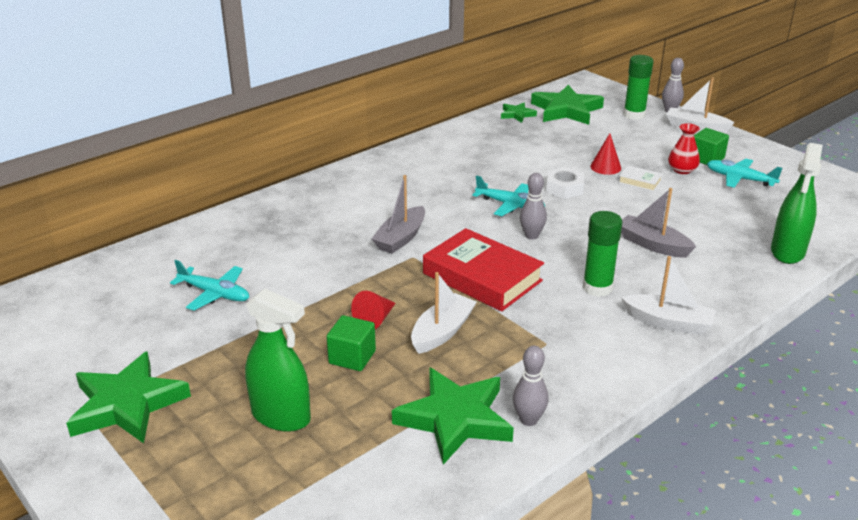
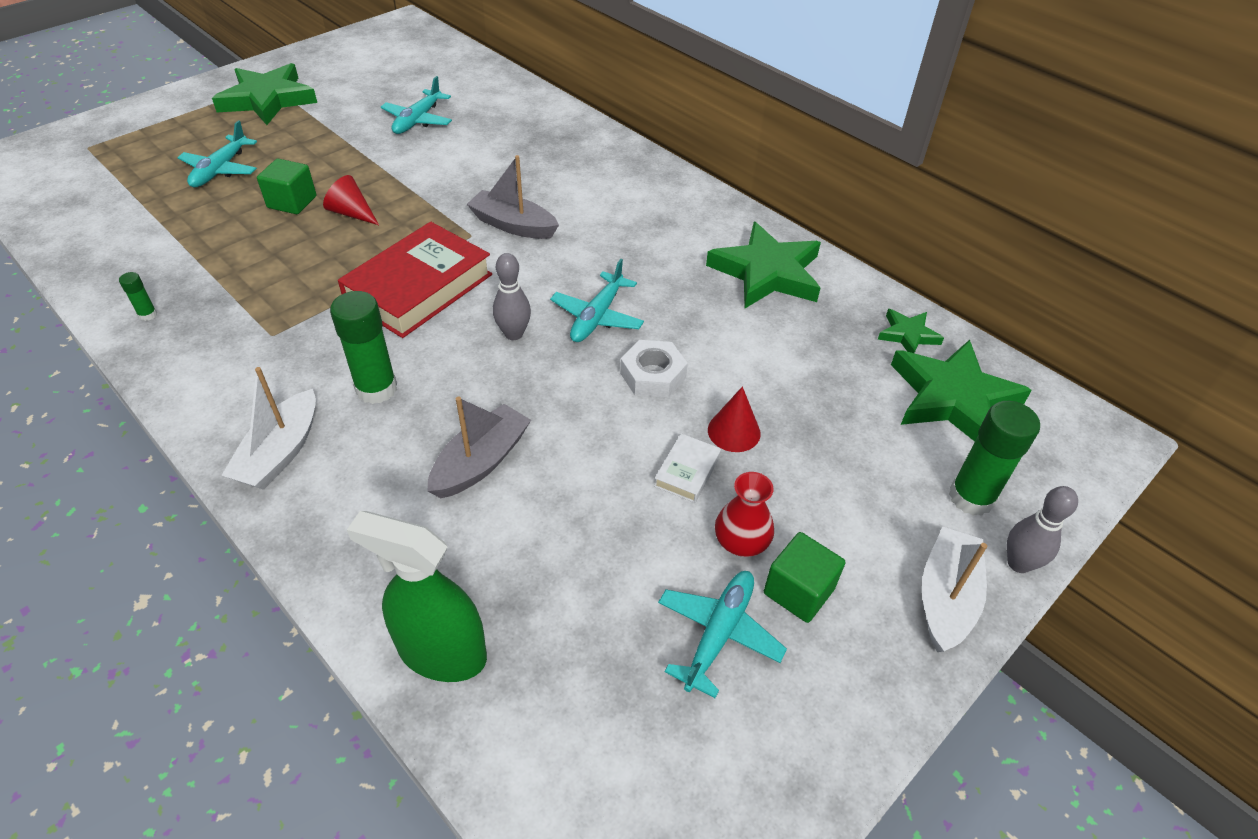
camera: 85 degrees right, 15 degrees up
green spray bottle [245,288,311,432] -> turquoise plane [177,120,257,187]
green star [392,367,514,465] -> green star moved to [706,222,821,308]
white boat [411,272,477,354] -> none
grey bowling pin [513,346,548,426] -> green glue stick [119,272,157,321]

